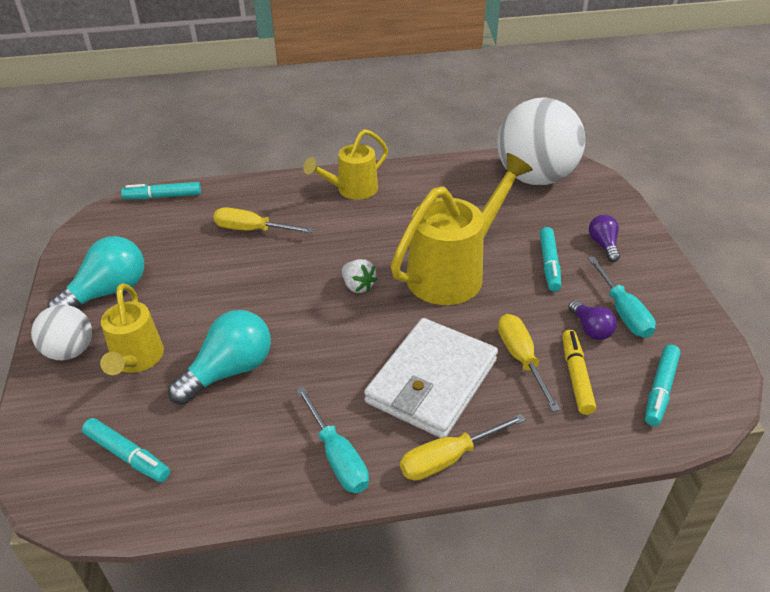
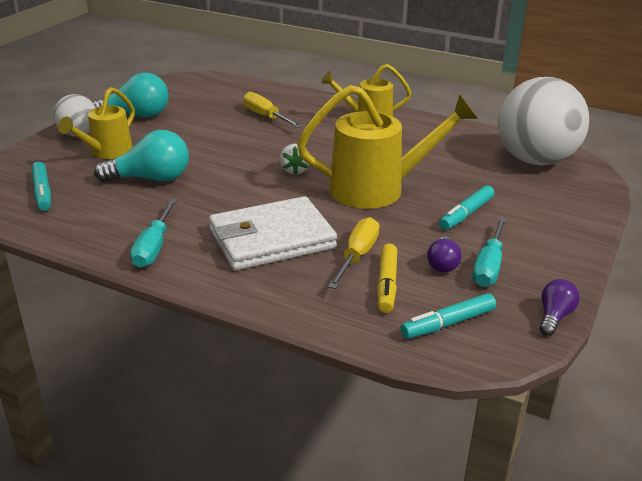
camera: 35 degrees right, 10 degrees down
turquoise marker [121,182,201,199] -> none
yellow screwdriver [400,414,526,481] -> none
yellow marker [562,330,596,415] -> yellow marker turned 150 degrees clockwise [377,244,397,313]
purple light bulb [589,215,620,262] -> purple light bulb moved to [540,279,580,336]

